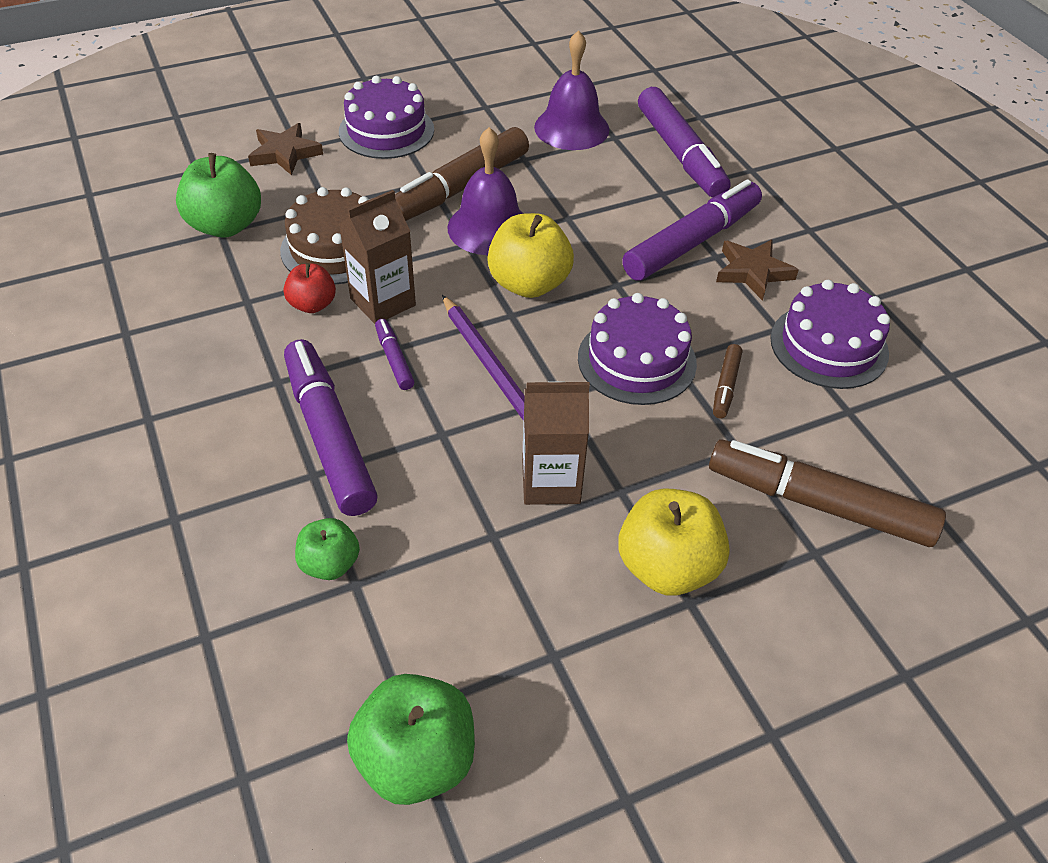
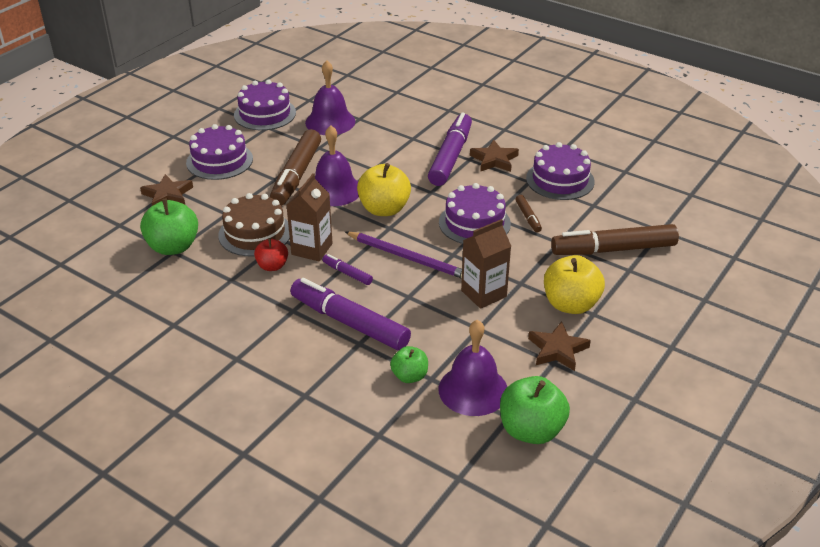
camera: 30 degrees left, 10 degrees down
purple marker [638,87,730,198] -> none
none -> purple cake [234,80,296,130]
none -> purple bell [439,320,507,416]
none -> brown star [528,321,591,371]

